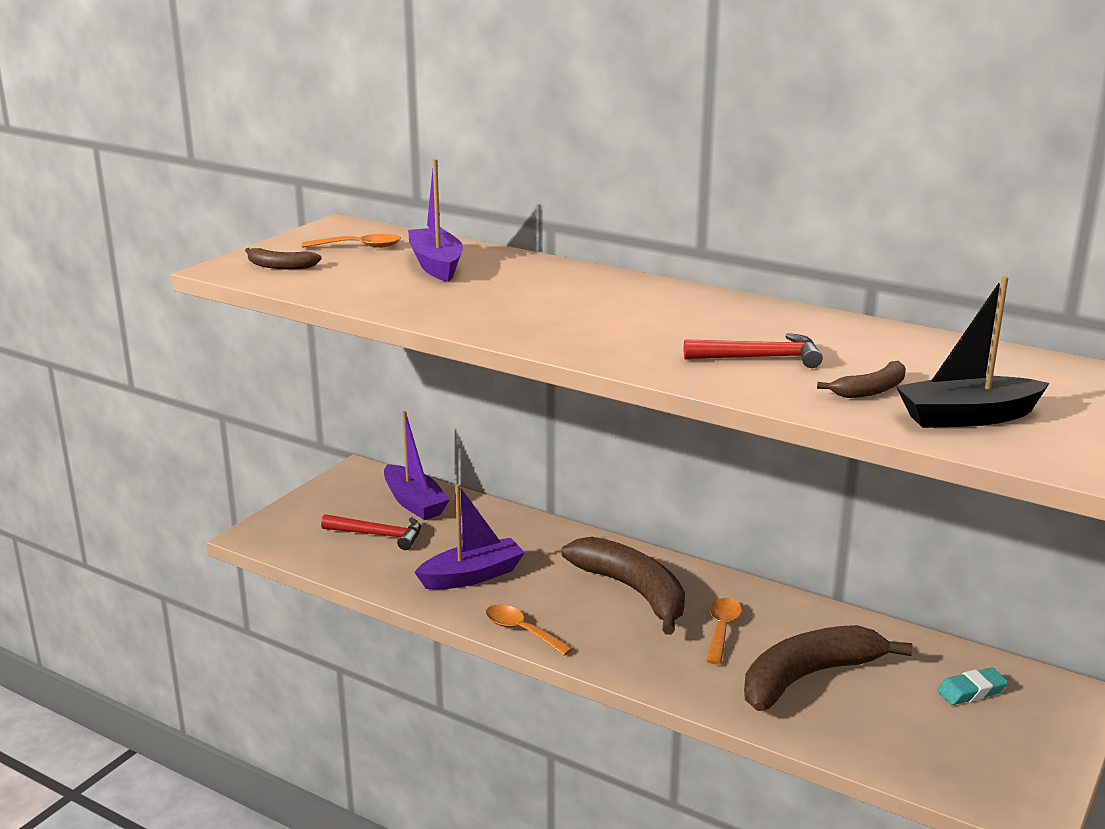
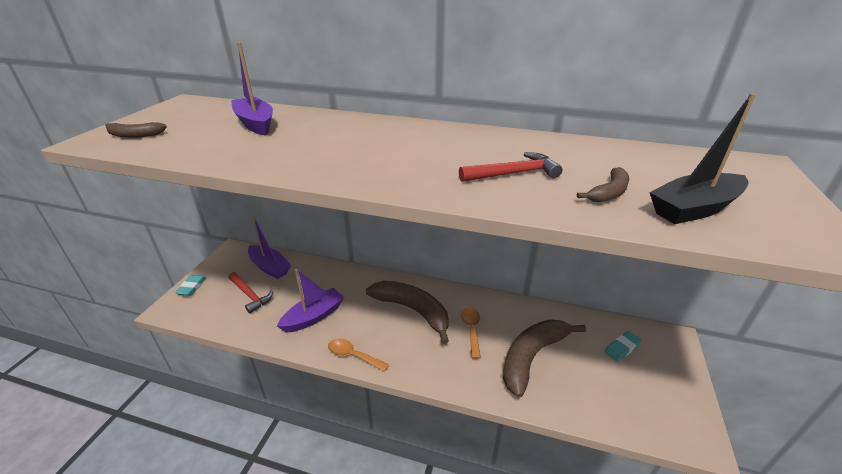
camera: 15 degrees left, 10 degrees up
orange spoon [302,234,401,248] -> none
red hammer [321,514,421,550] -> red hammer turned 45 degrees clockwise [229,272,273,314]
none -> turquoise eraser [175,275,206,296]

